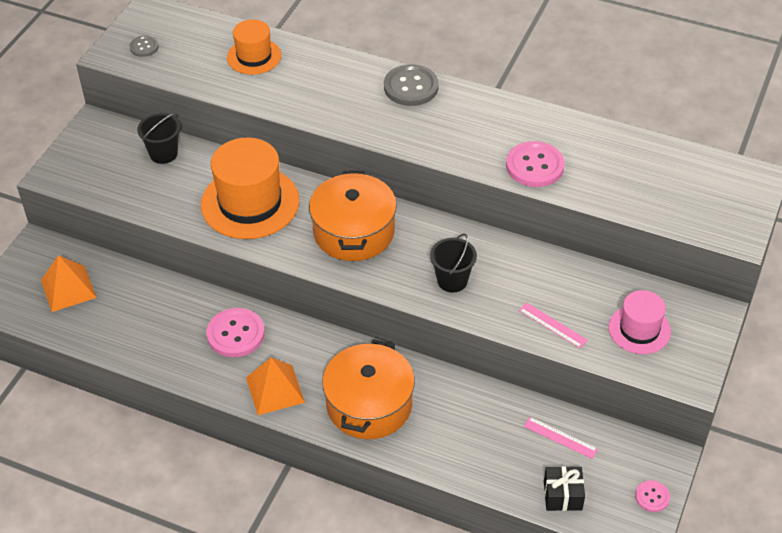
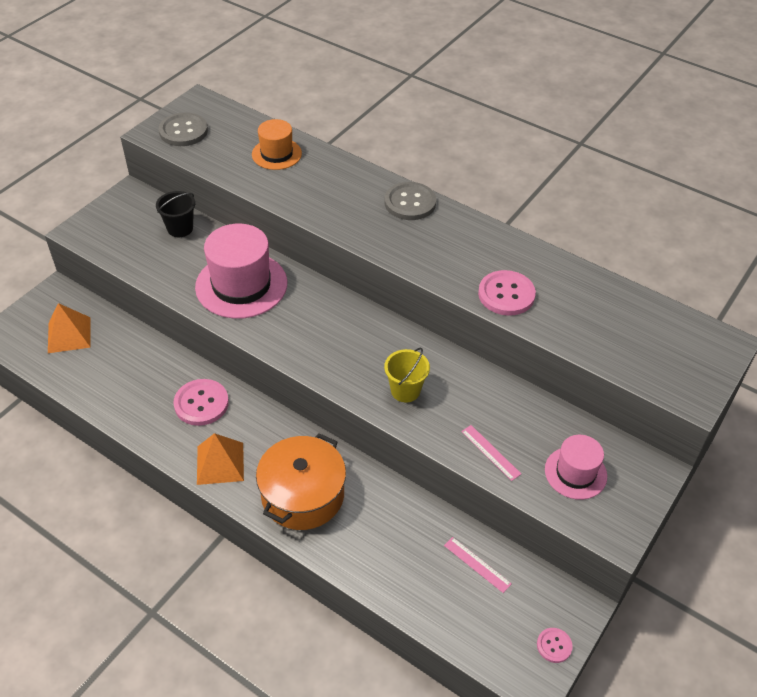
camera: 10 degrees right, 0 degrees up
grey button [130,36,159,57] -> grey button [159,113,208,146], size x1.85
orange hat [201,137,299,239] -> pink hat [195,224,287,319]
orange pot [309,171,397,261] -> none
black bucket [430,234,477,293] -> yellow bucket [384,348,430,403]
black gift [544,466,585,511] -> none

